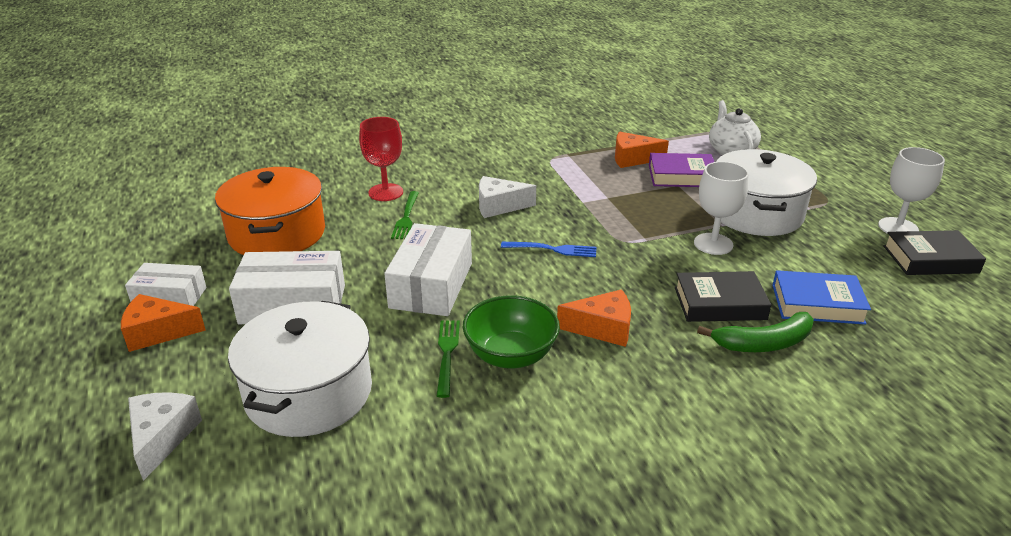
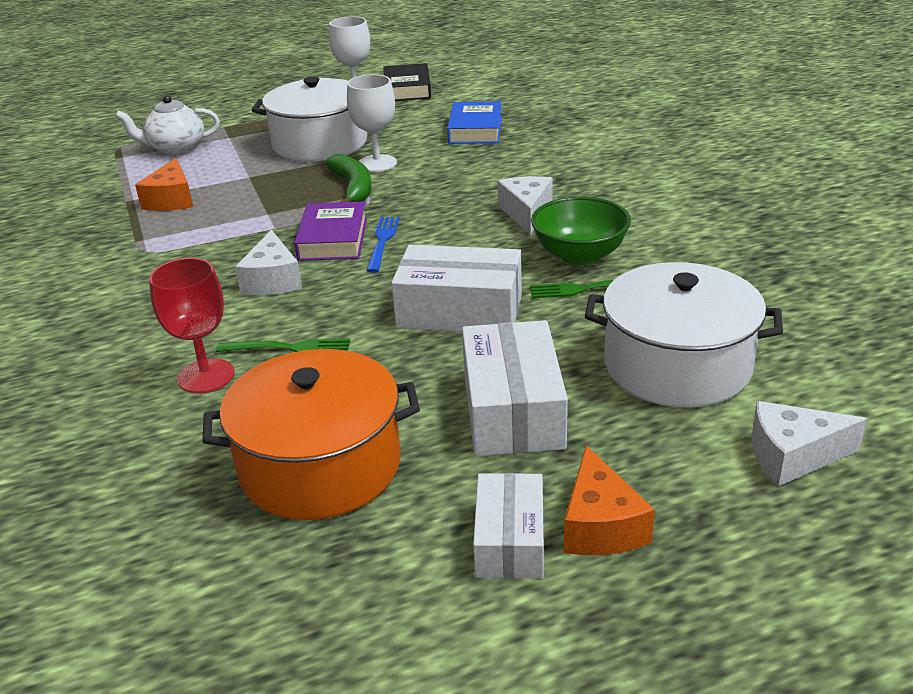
camera: 90 degrees left, 0 degrees up
orange cheese [557,289,631,347] -> white cheese [498,176,553,235]
purple book [649,153,714,187] -> purple book moved to [294,201,367,261]
black book [675,271,771,322] -> none
green banana [697,312,814,352] -> green banana moved to [325,154,372,202]

